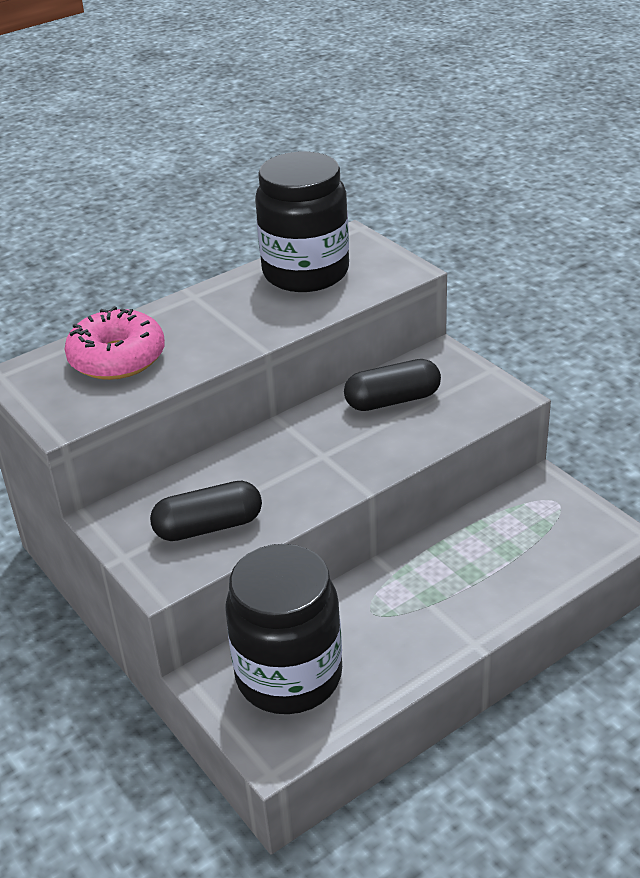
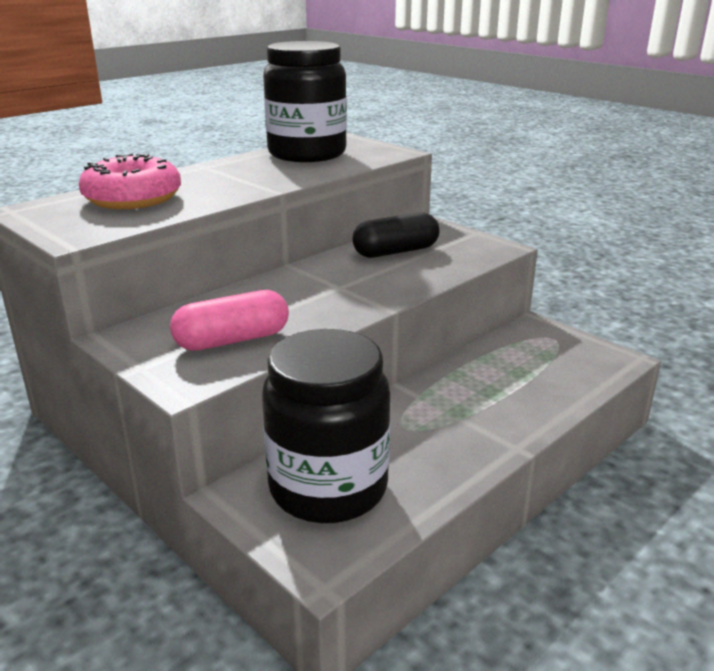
camera: 10 degrees left, 10 degrees down
black capsule [150,481,262,541] -> pink capsule [170,290,289,351]

